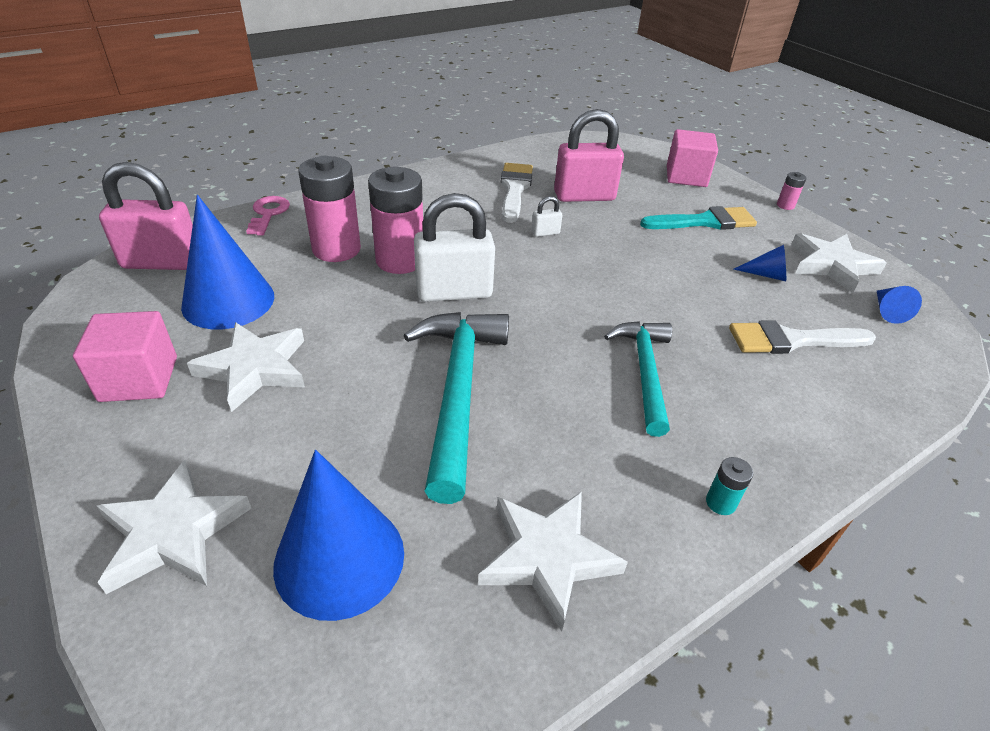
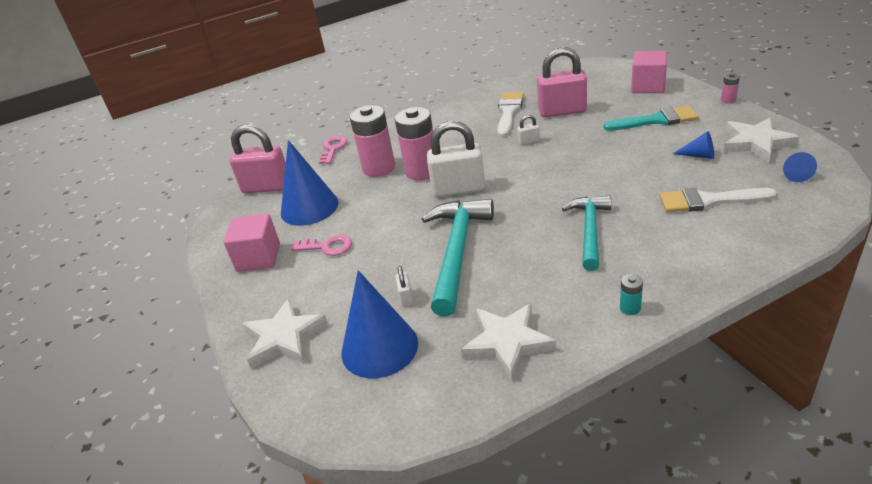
camera: 15 degrees right, 5 degrees down
white star [187,322,305,412] -> pink key [291,235,352,256]
none -> white padlock [396,266,414,307]

